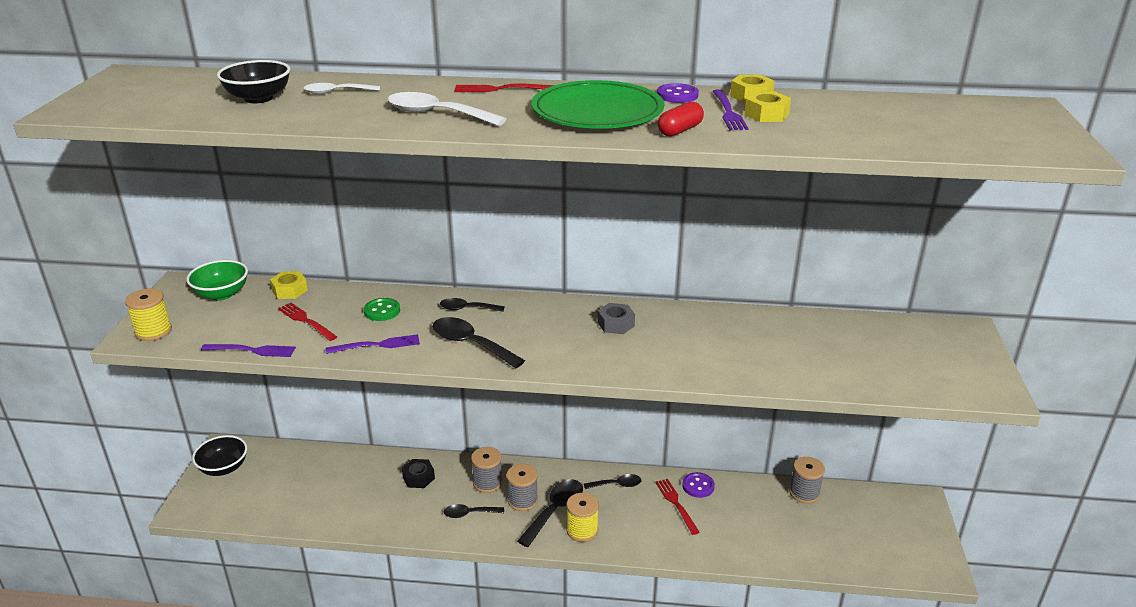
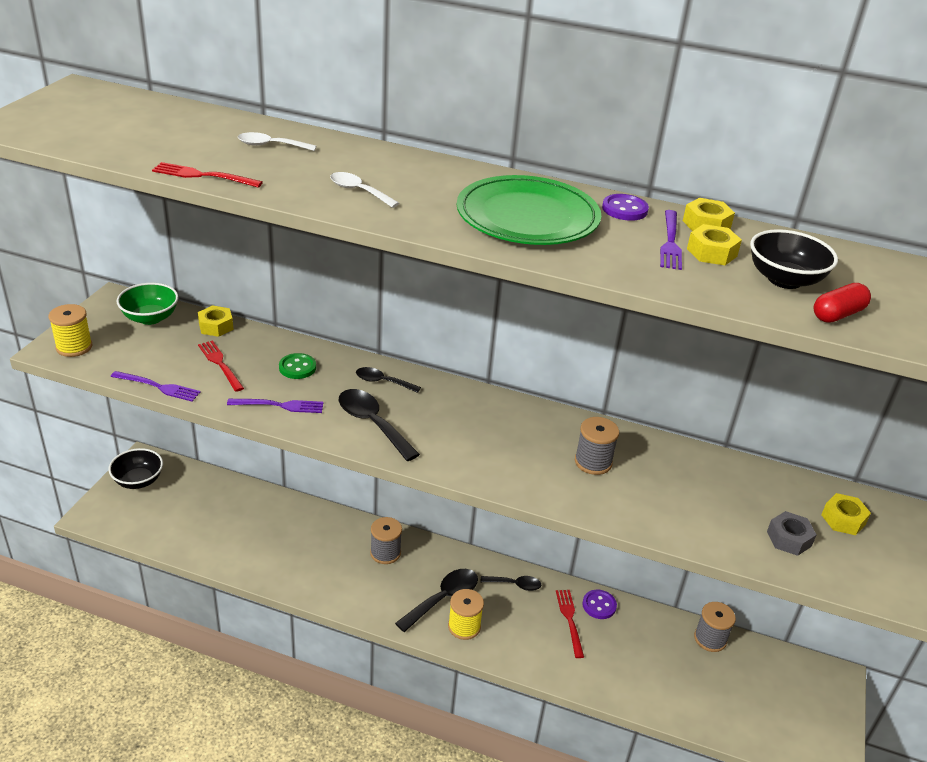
camera: 10 degrees right, 5 degrees up
black bowl [217,60,290,103] -> black bowl moved to [750,229,838,289]
white spoon [388,92,506,126] -> white spoon [330,172,399,208], size x0.61
black nut [402,459,435,488] -> none
black spoon [444,504,504,518] -> none
red fork [454,83,554,92] -> red fork moved to [152,162,263,188]
grey spool [507,464,538,511] -> grey spool moved to [575,417,619,475]
grey nut [597,303,635,334] -> grey nut moved to [767,511,817,556]
red capsule [657,101,704,136] -> red capsule moved to [813,283,871,323]
none -> yellow nut [821,493,871,535]

